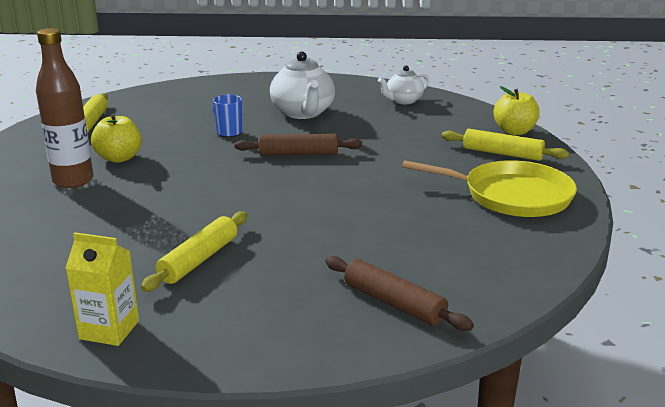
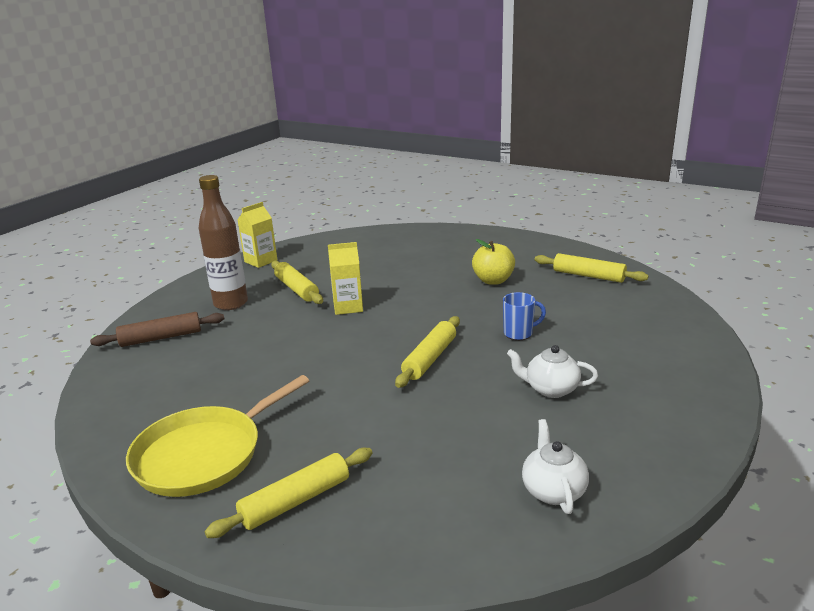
camera: 120 degrees right, 0 degrees up
brown bottle [36,28,93,188] -> brown bottle moved to [199,175,248,310]
brown rolling pin [235,134,362,155] -> yellow rolling pin [395,316,460,388]
white teapot [270,51,335,119] -> white teapot [507,345,598,398], size x0.61
yellow apple [493,86,540,135] -> none
none -> yellow carton [328,242,363,315]

